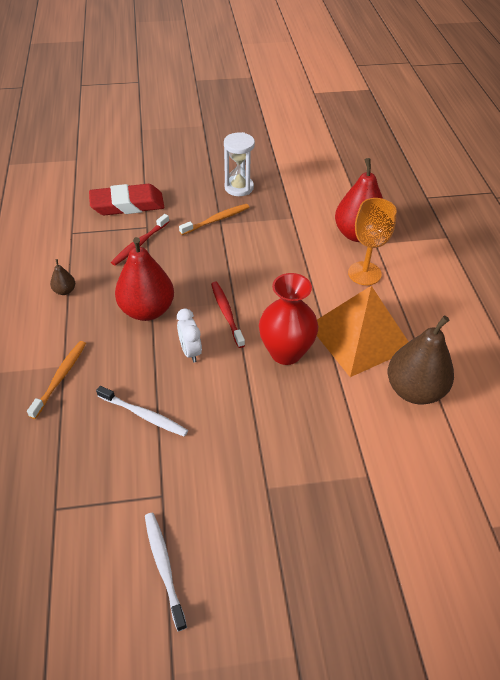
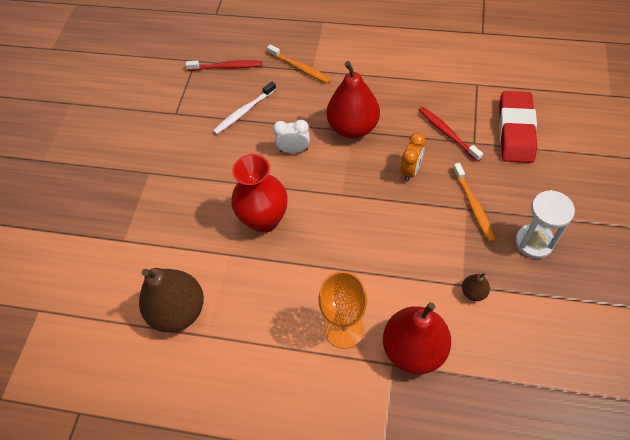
camera: 115 degrees right, 10 degrees up
brown pear [50,259,75,295] -> brown pear moved to [462,273,490,301]
white toothbrush [145,513,187,631] -> none
red toothbrush [211,282,245,348] -> red toothbrush moved to [186,60,262,71]
orange pyramid [317,286,408,377] -> none
none -> orange clock [401,133,425,181]

